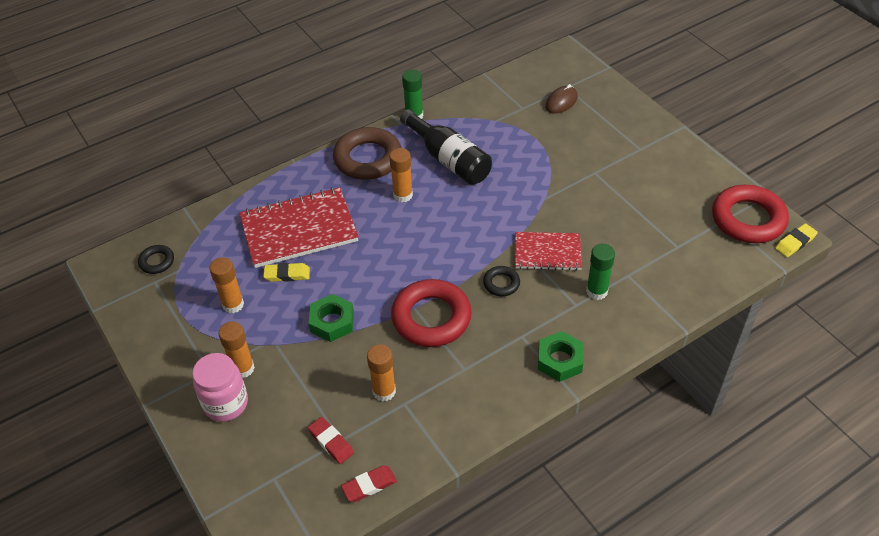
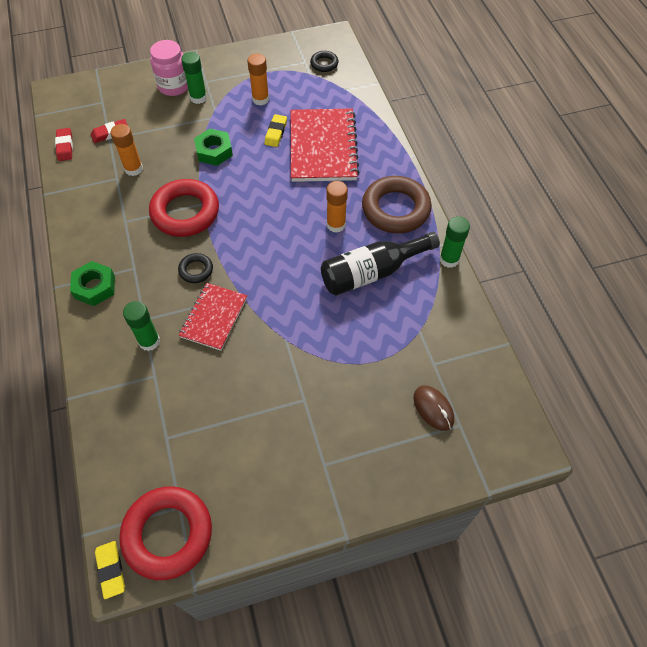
camera: 105 degrees right, 10 degrees up
orange glue stick [219,322,255,378] -> green glue stick [181,52,207,104]

